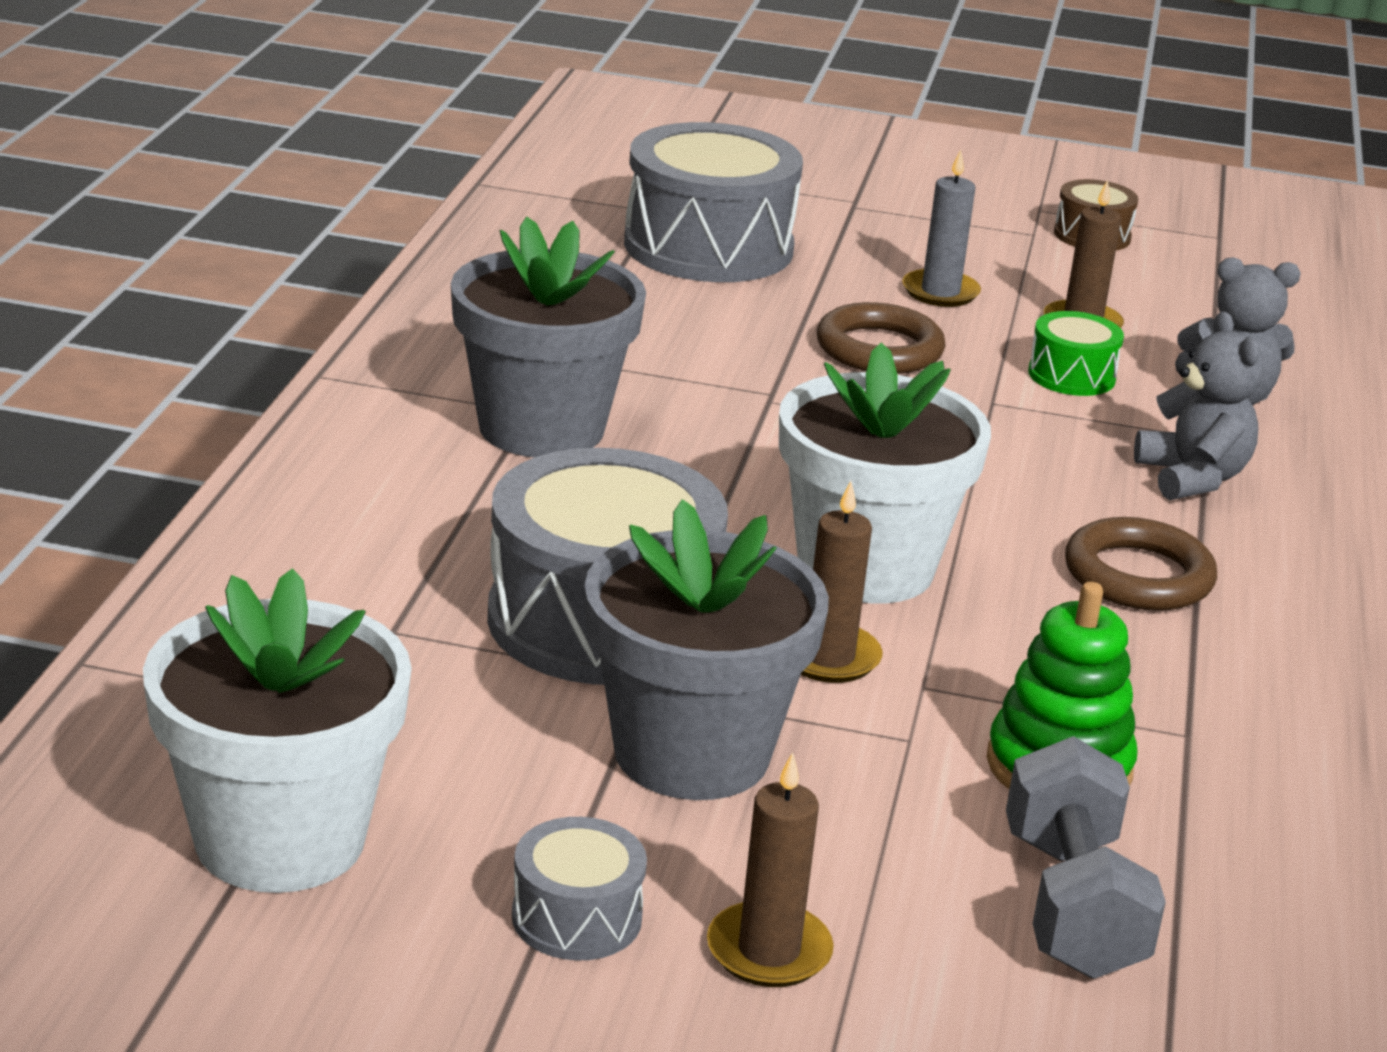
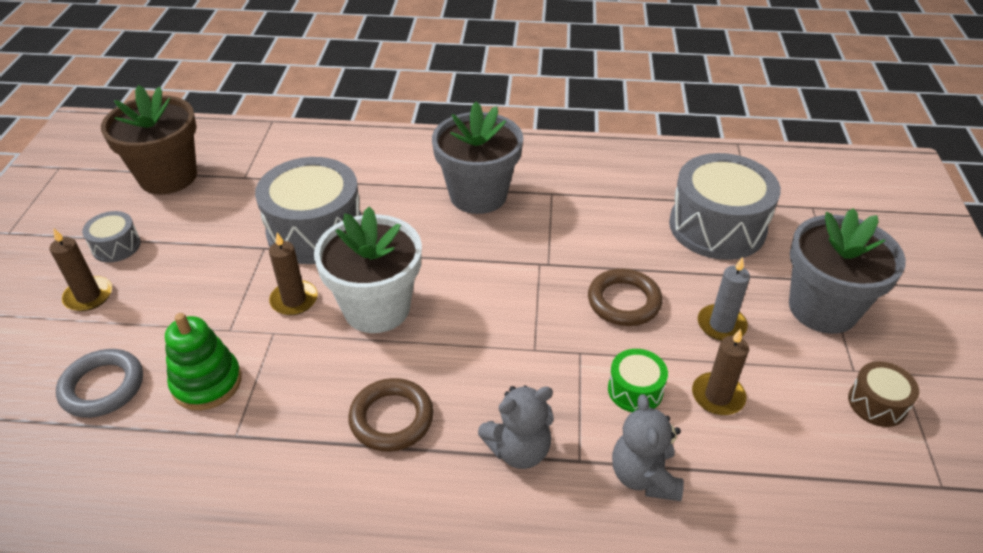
camera: 85 degrees right, 15 degrees up
white flower pot [143,568,412,893] -> brown flower pot [101,85,197,194]
grey flower pot [585,499,829,800] -> grey flower pot moved to [789,208,906,334]
grey dumbbell [1006,736,1166,979] -> grey ring [56,349,143,418]

